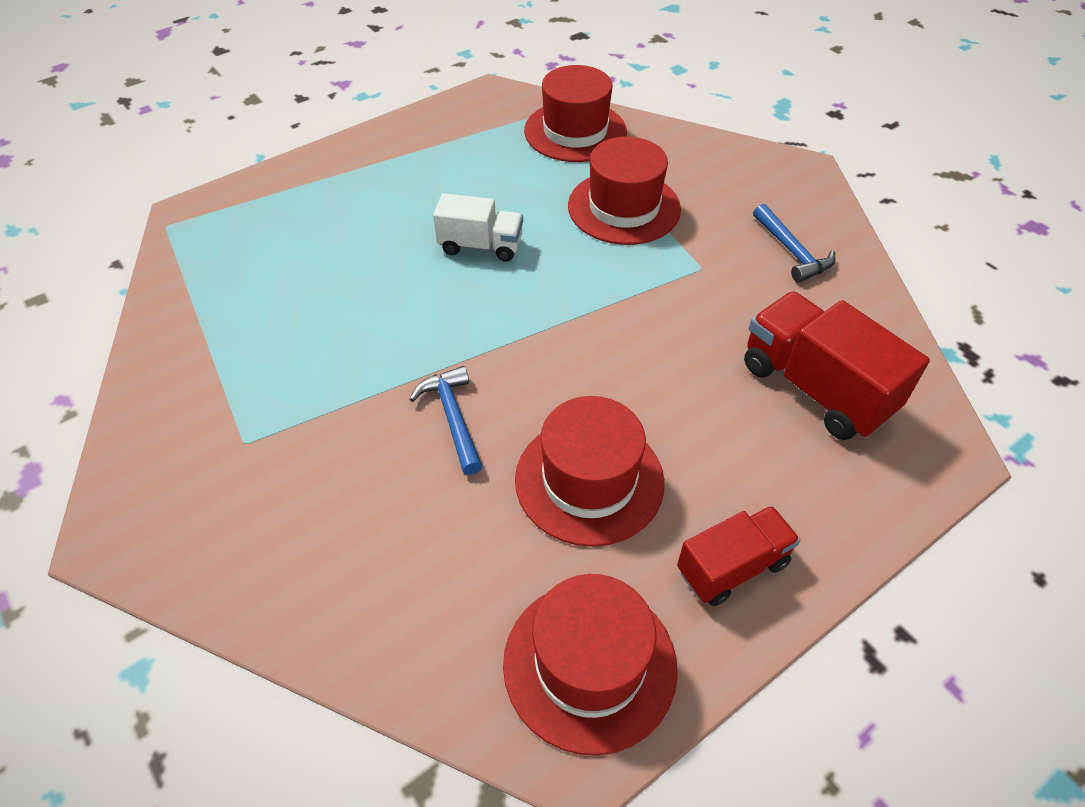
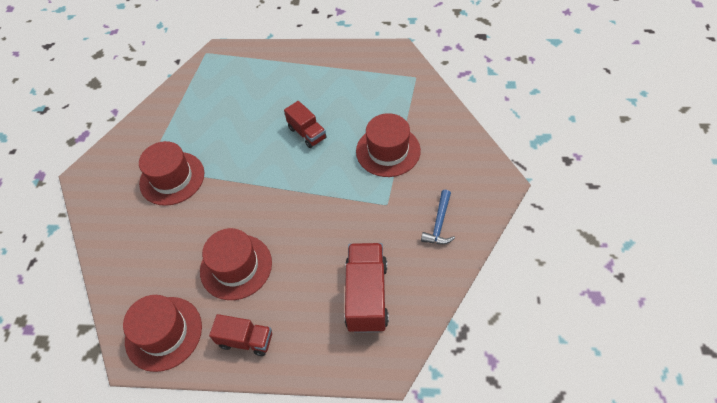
camera: 45 degrees right, 5 degrees up
blue hammer [410,366,482,475] -> none
white truck [433,193,523,262] -> red truck [284,101,327,148]
red hat [524,65,627,162] -> red hat moved to [139,141,204,206]

